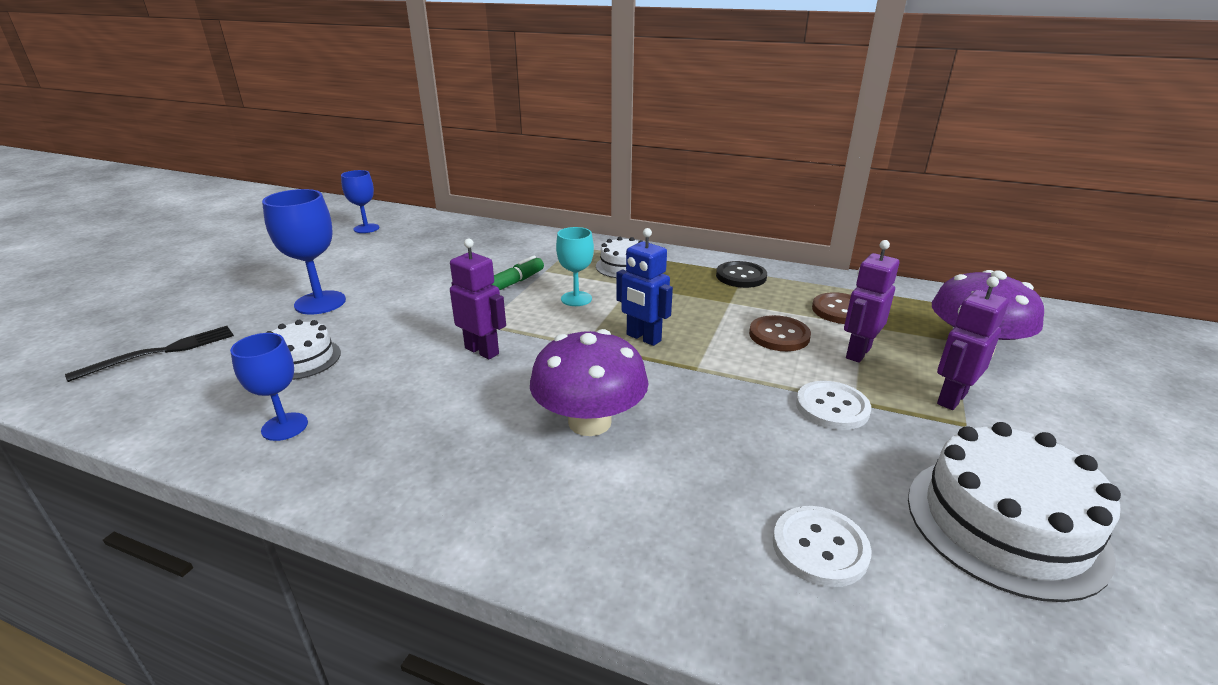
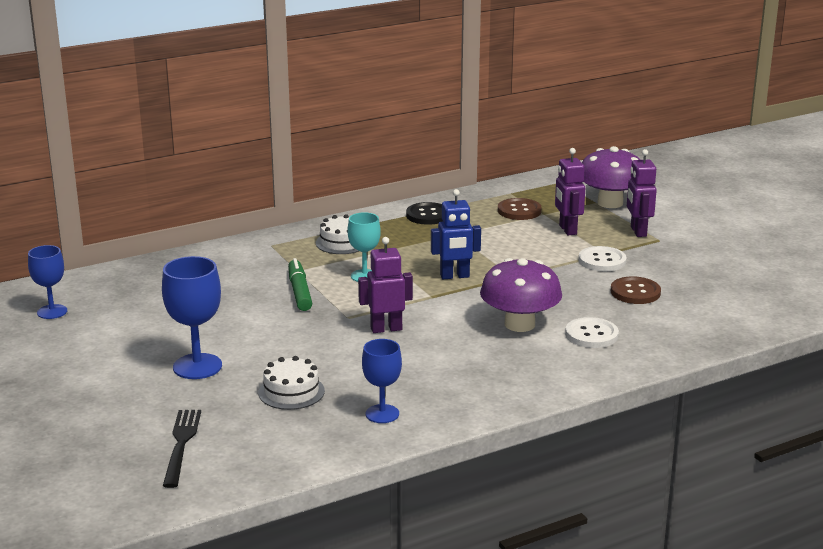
camera: 50 degrees left, 5 degrees down
brown button [749,315,811,351] -> brown button moved to [611,276,661,304]
white button [773,506,872,587] -> white button moved to [565,317,619,348]
white cake [908,422,1121,602] -> none

